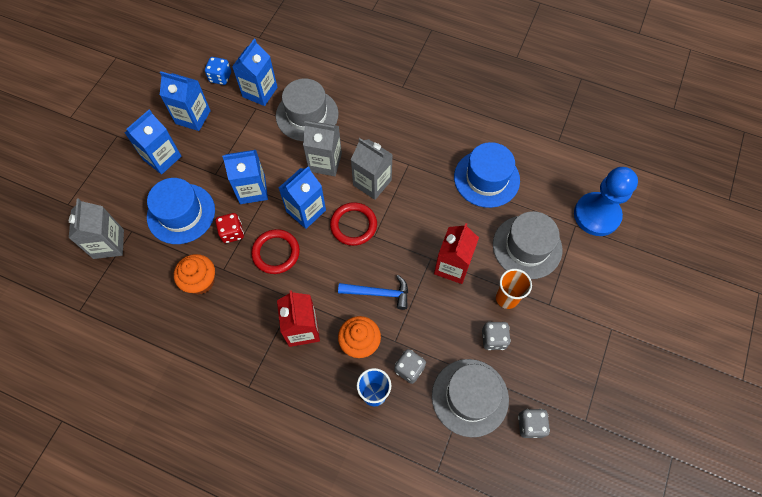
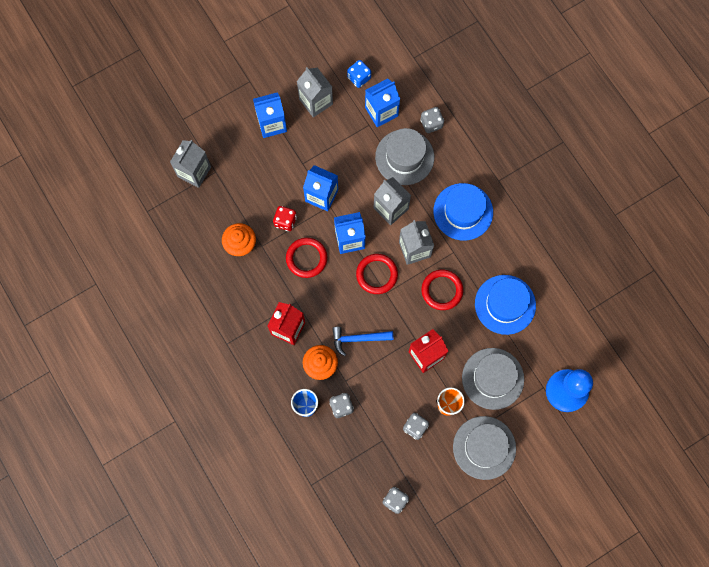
camera: 35 degrees right, 10 degrees up
blue hat [147,178,215,244] -> blue hat moved to [433,183,493,241]
blue carton [160,71,211,131] -> grey carton [297,67,333,117]
blue hammer [338,275,408,310] -> blue hammer turned 135 degrees clockwise [332,327,393,356]
grey hat [432,359,509,437] -> grey hat moved to [453,416,516,480]
none -> grey dice [421,107,444,133]
none -> red ring [421,270,463,310]

